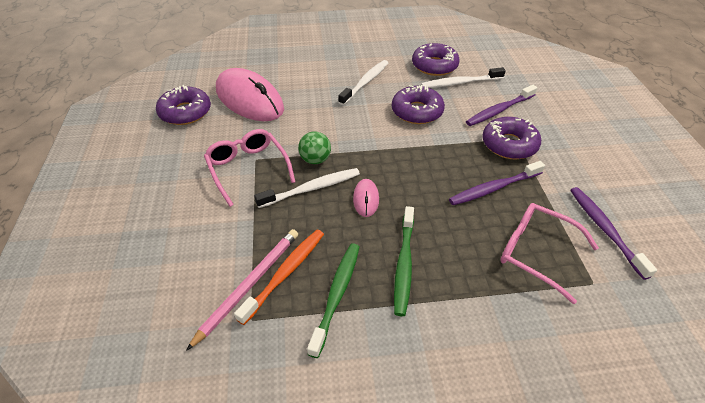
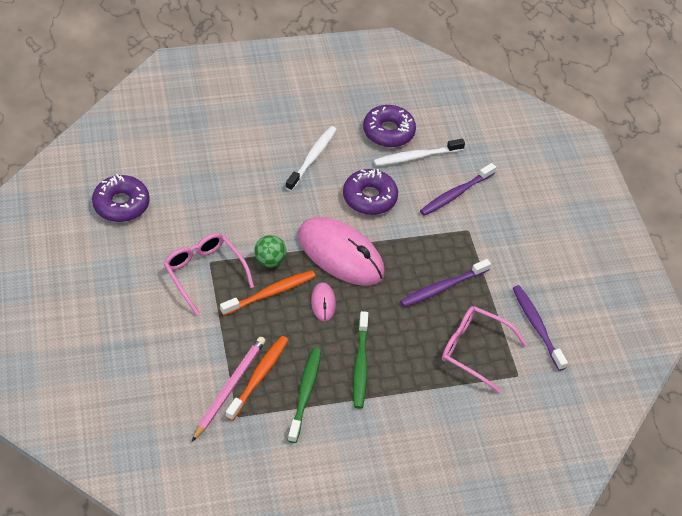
camera: 10 degrees left, 5 degrees up
pink mouse [216,68,284,121] -> pink mouse moved to [298,217,384,286]
white toothbrush [254,168,360,208] -> orange toothbrush [220,270,316,316]
purple donut [482,117,541,159] -> none

